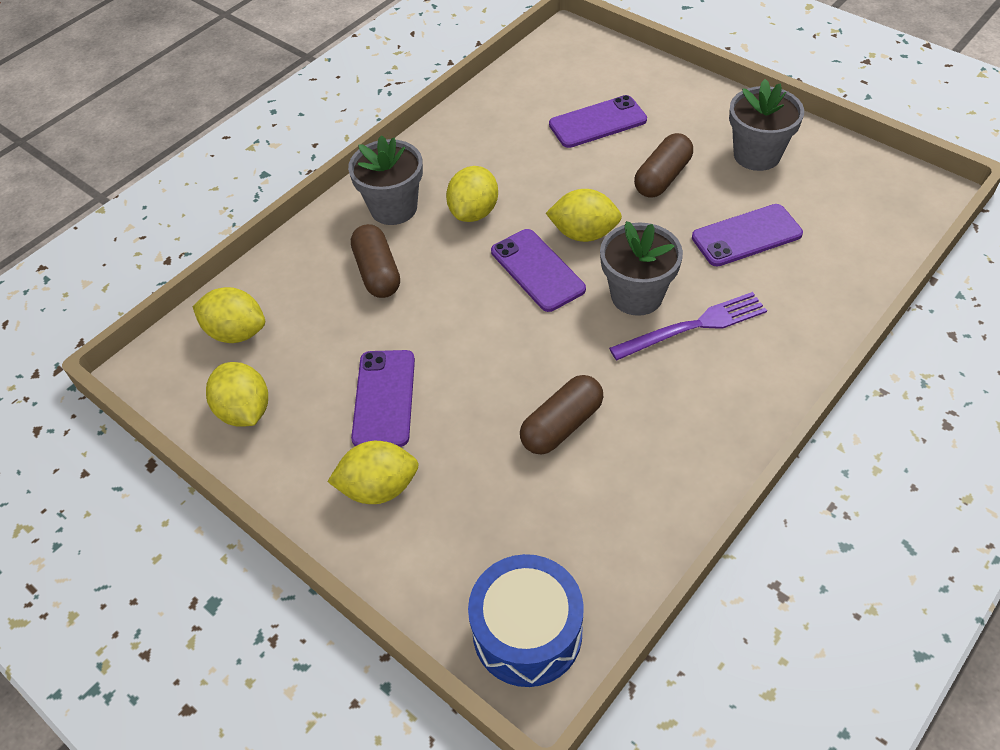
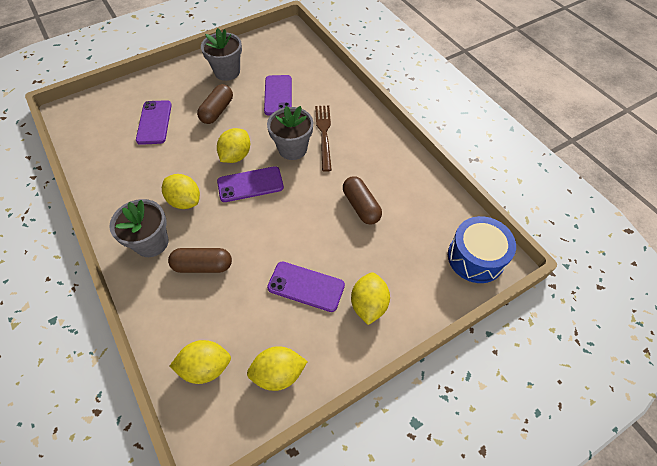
camera: 75 degrees left, 5 degrees up
yellow lemon [193,287,265,343] -> yellow lemon turned 45 degrees clockwise [169,340,231,384]
purple fork [609,292,767,360] -> brown fork [315,105,332,172]
brown capsule [634,133,693,198] -> brown capsule turned 60 degrees clockwise [197,84,233,124]

